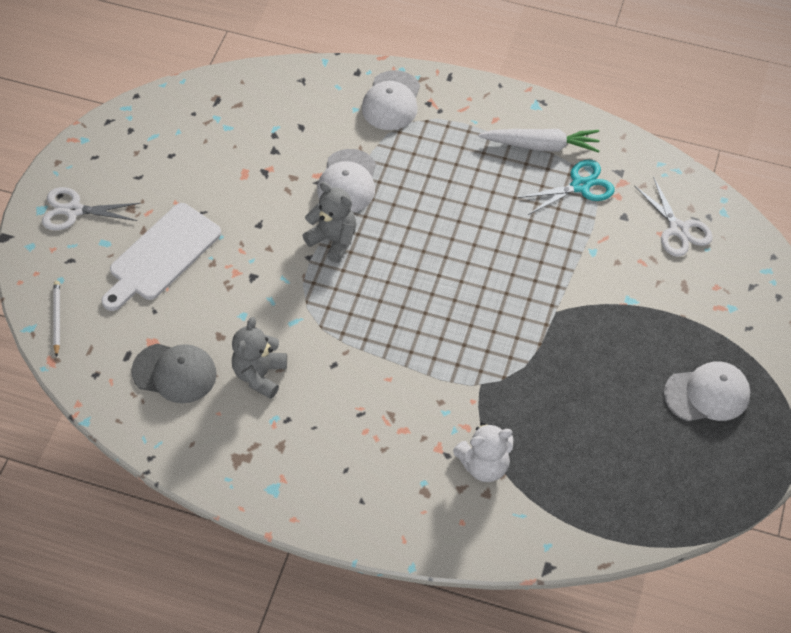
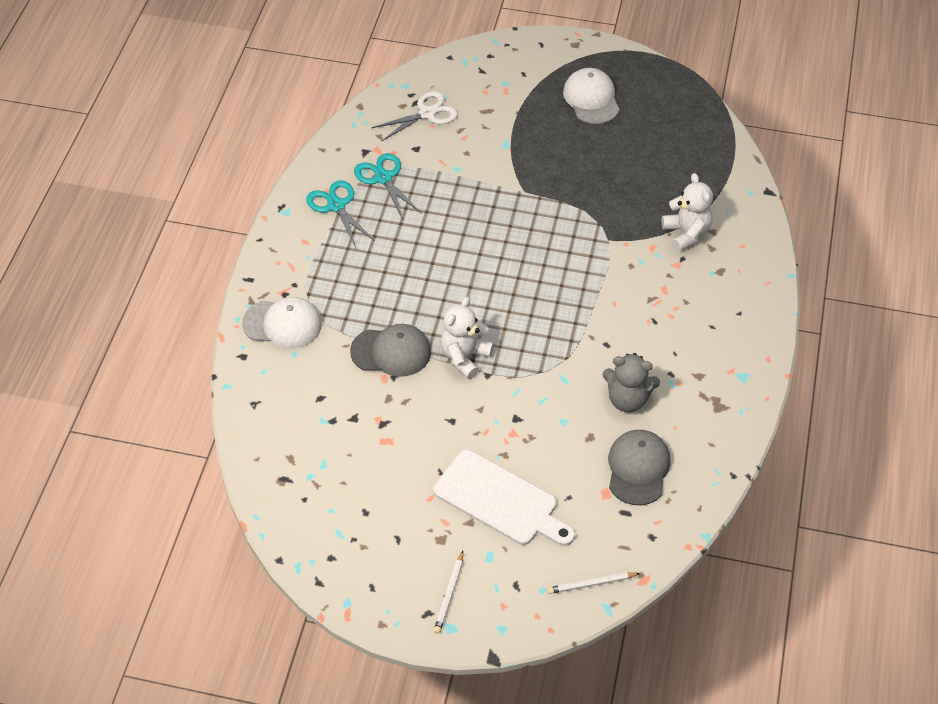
camera: 95 degrees left, 5 degrees down
white scissors [42,187,141,231] -> white pencil [434,551,463,633]
grey teddy bear [302,182,356,263] -> white teddy bear [440,297,494,379]
white cap [317,149,376,212] -> grey cap [350,324,431,377]
white carrot [479,129,600,153] -> turquoise scissors [306,181,375,248]

